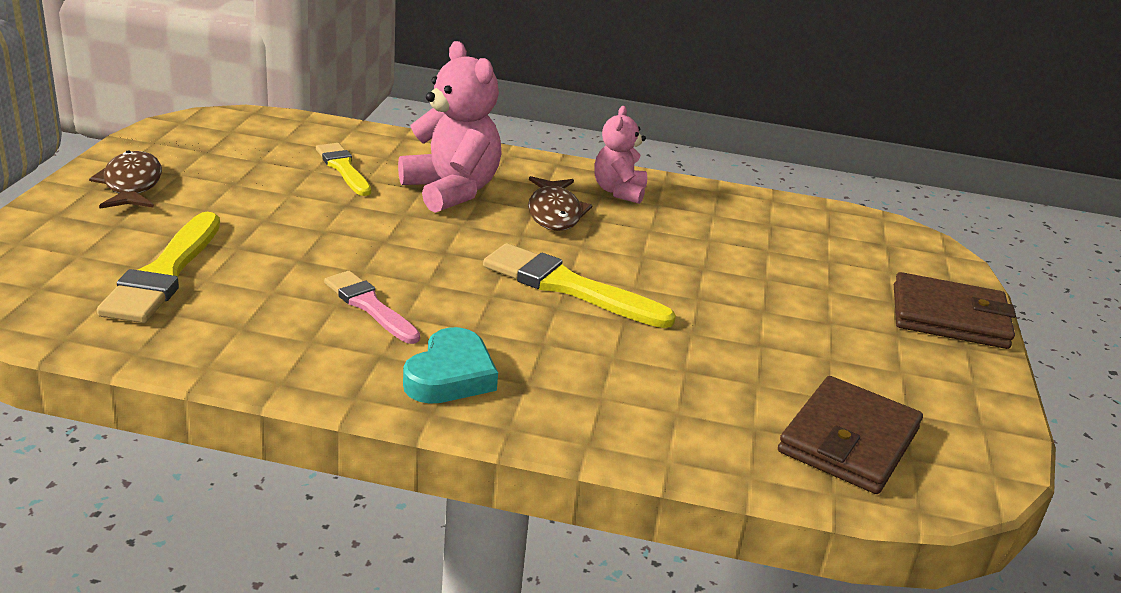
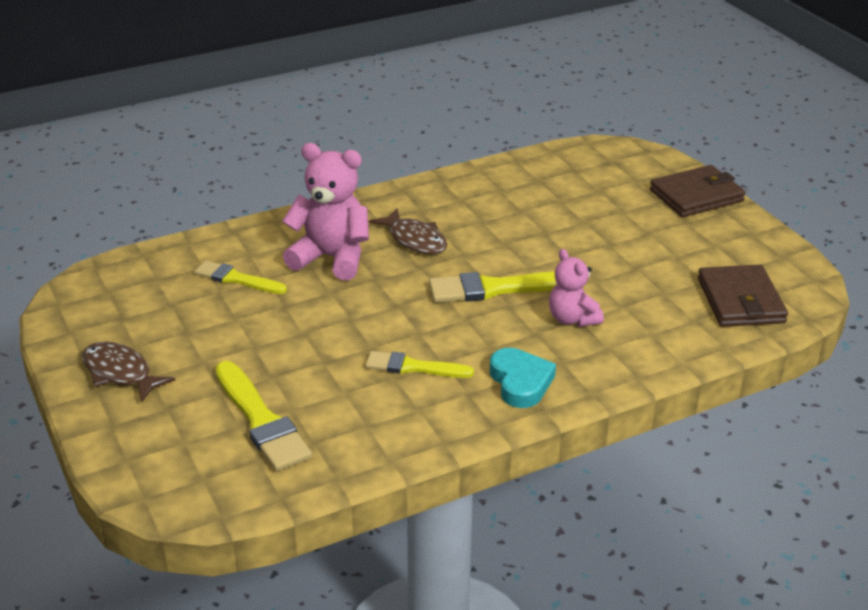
camera: 35 degrees left, 5 degrees up
pink brush [324,271,420,344] -> yellow brush [365,351,474,378]
pink teddy bear [594,106,647,204] -> pink teddy bear moved to [549,249,604,327]

